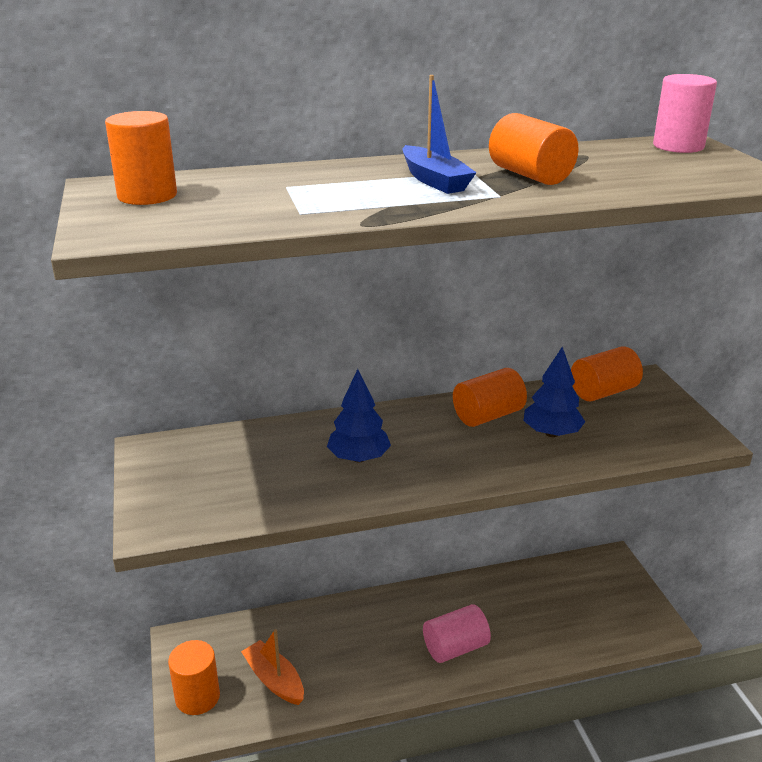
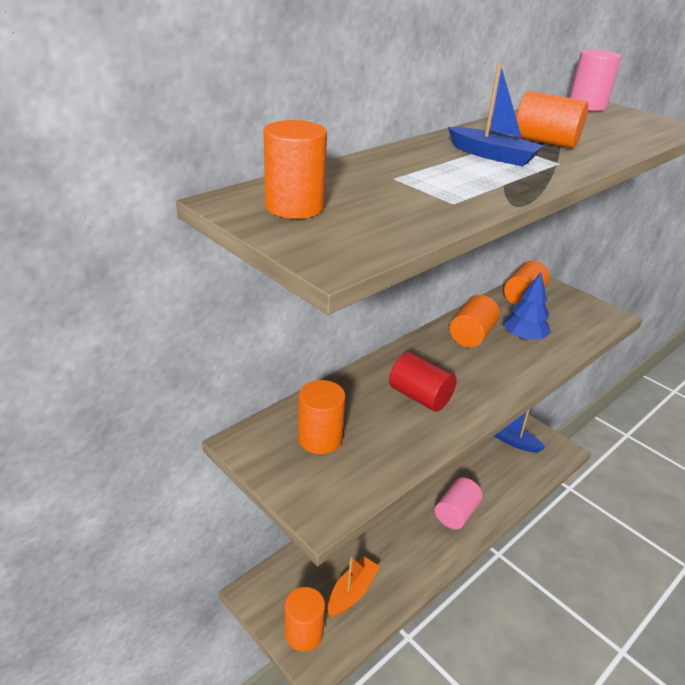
camera: 30 degrees left, 5 degrees up
orange boat [241,629,304,705] -> orange boat turned 105 degrees clockwise [328,557,380,618]
blue tree [327,369,391,462] -> red cylinder [389,352,457,412]
none -> orange cylinder [298,380,346,454]
none -> blue boat [494,410,546,453]

